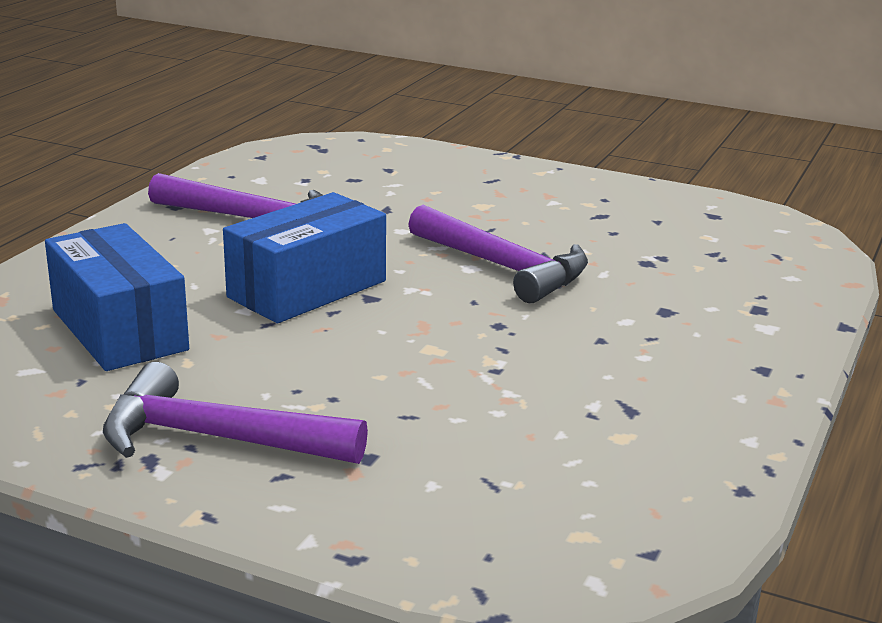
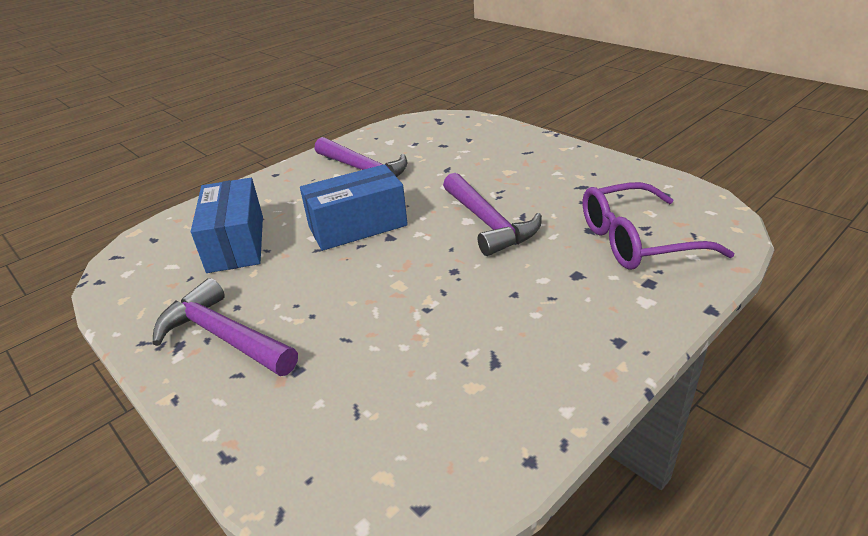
camera: 25 degrees right, 10 degrees up
none -> purple glasses [583,182,735,270]

